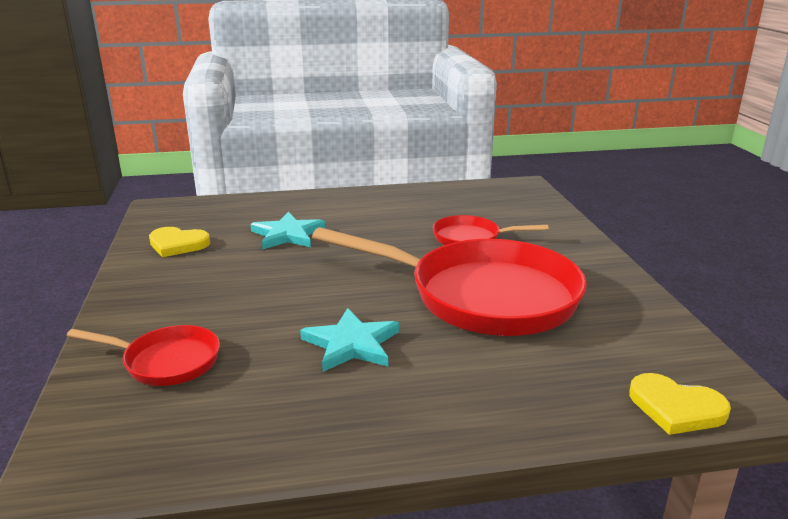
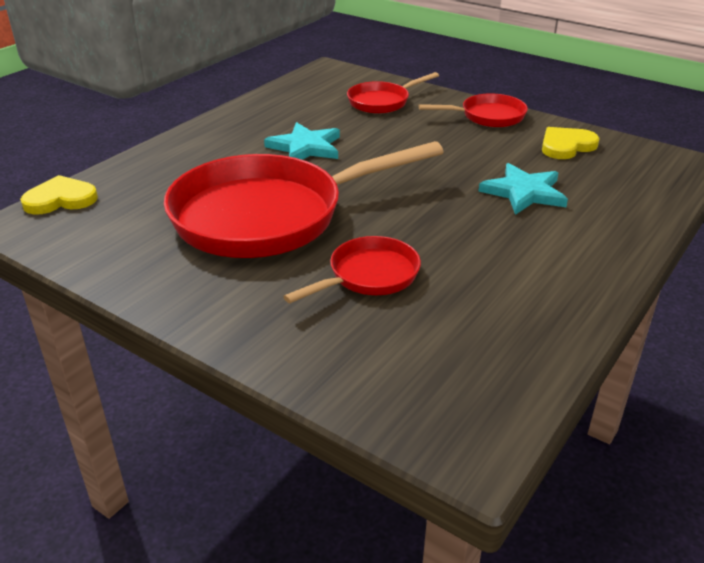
camera: 135 degrees right, 10 degrees up
none -> red pan [418,93,528,127]

